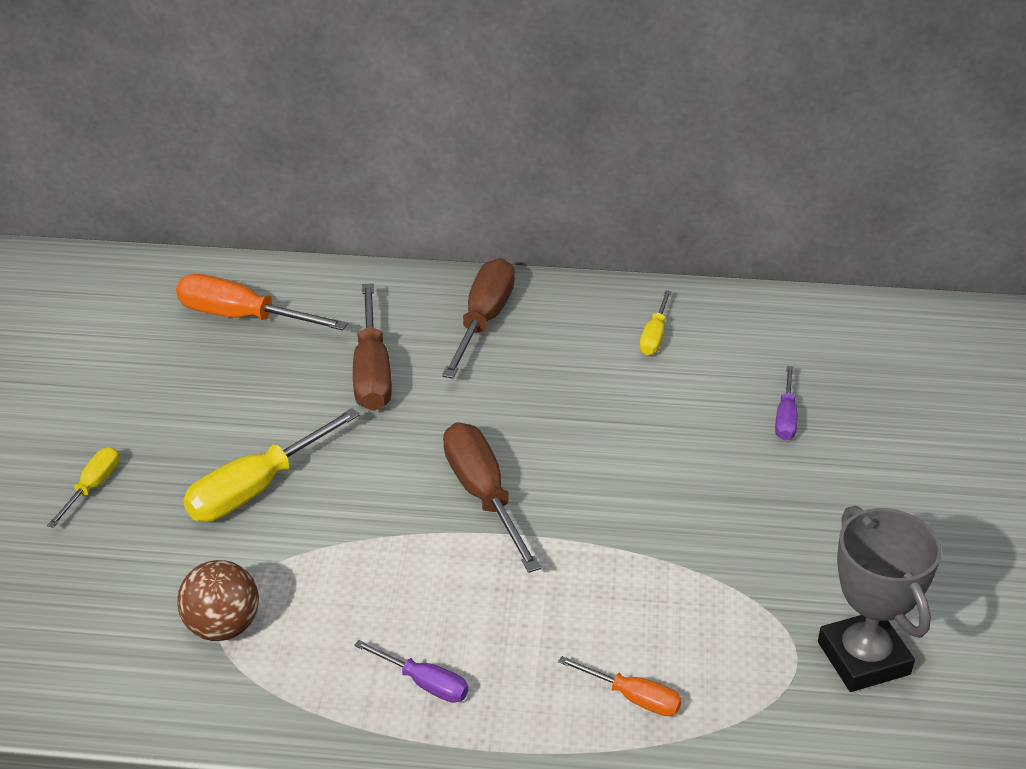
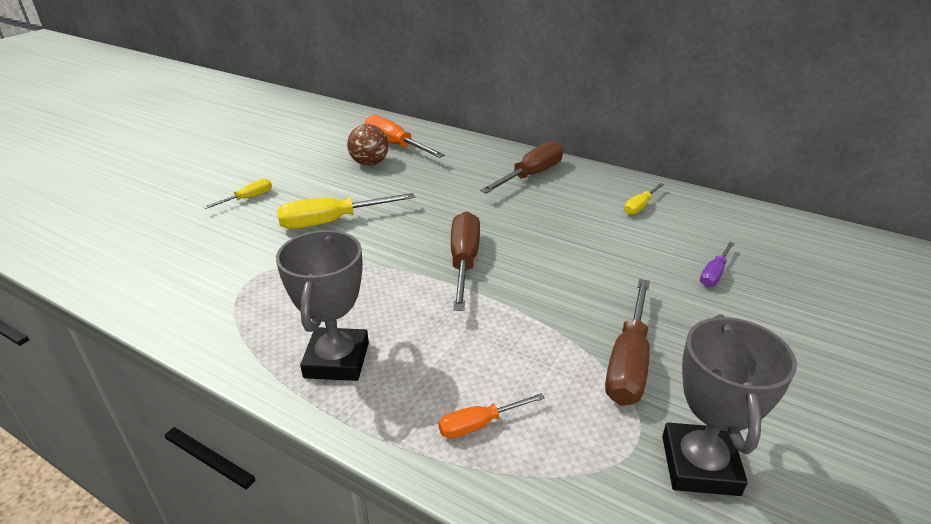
camera: 25 degrees right, 5 degrees down
brown ball [177,560,259,641] -> brown ball moved to [347,124,389,166]
brown screwdriver [353,283,392,411] -> brown screwdriver moved to [605,279,650,406]
purple screwdriver [354,640,468,703] -> grey trophy [276,230,369,381]
orange screwdriver [558,656,682,716] -> orange screwdriver turned 105 degrees clockwise [438,393,545,438]

